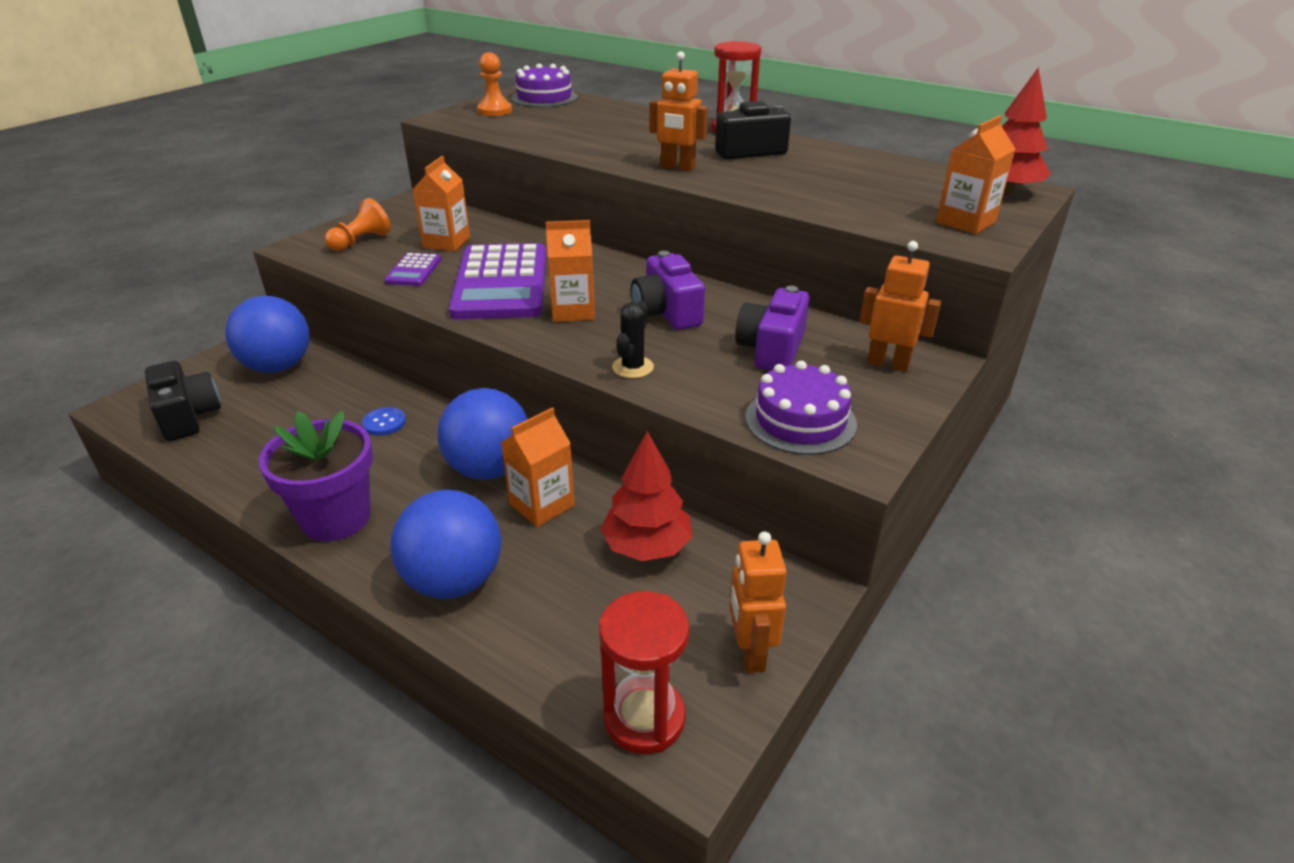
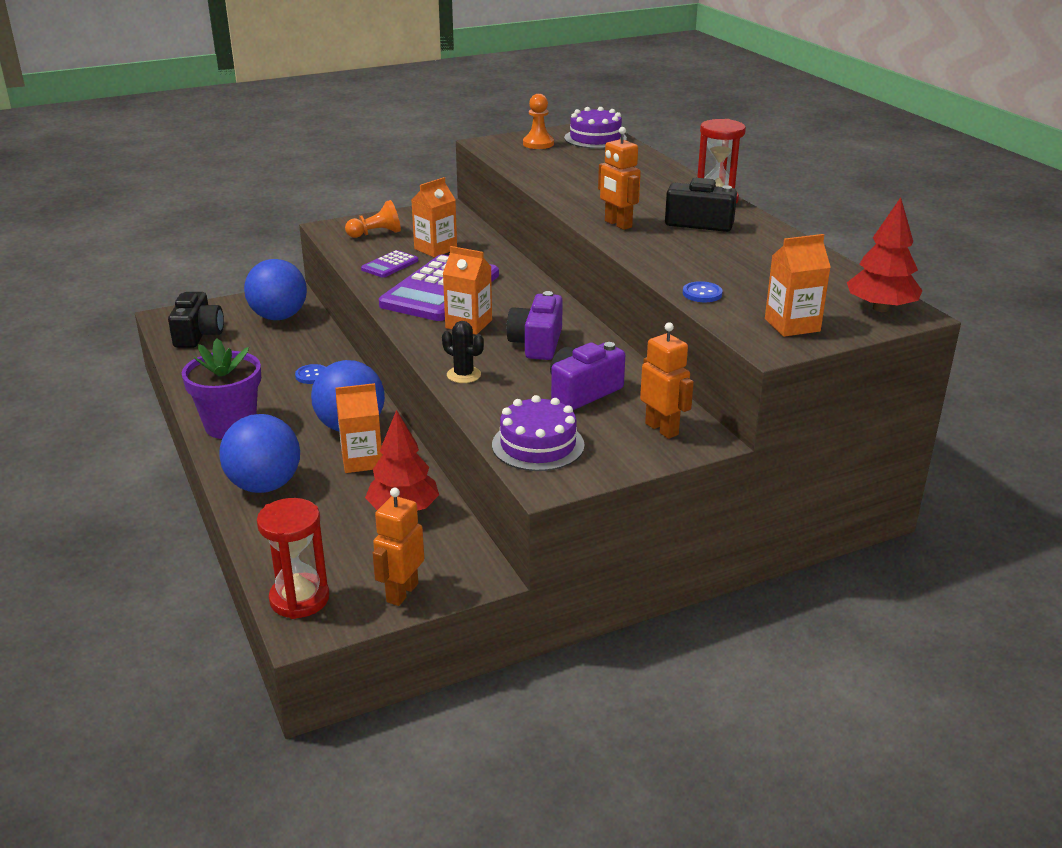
camera: 30 degrees right, 5 degrees down
black cactus [612,301,654,378] -> black cactus turned 75 degrees clockwise [442,321,484,383]
none -> blue button [683,281,723,302]

